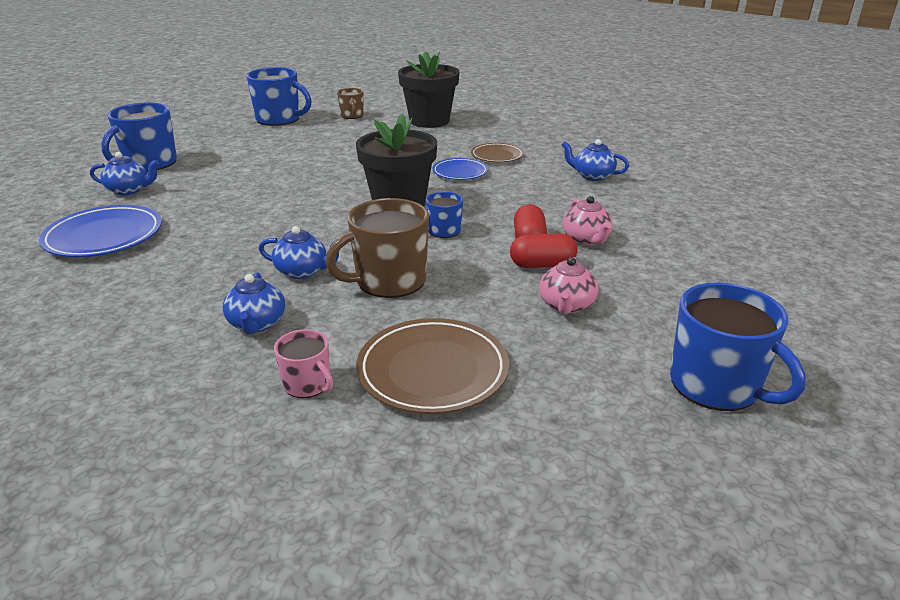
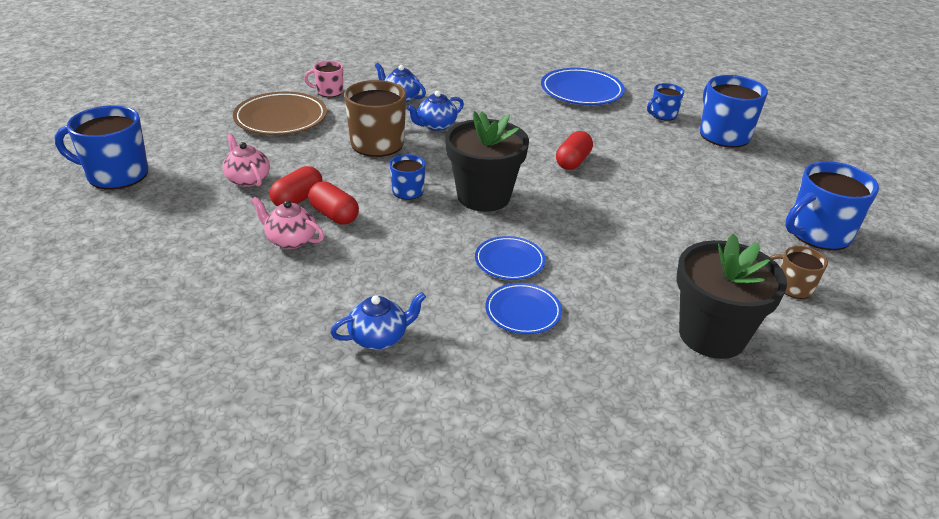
camera: 130 degrees right, 5 degrees up
blue teapot [90,152,159,195] -> blue mug [647,83,684,121]
brown plate [471,143,524,162] -> blue plate [485,283,562,334]
none -> red capsule [556,131,593,170]

